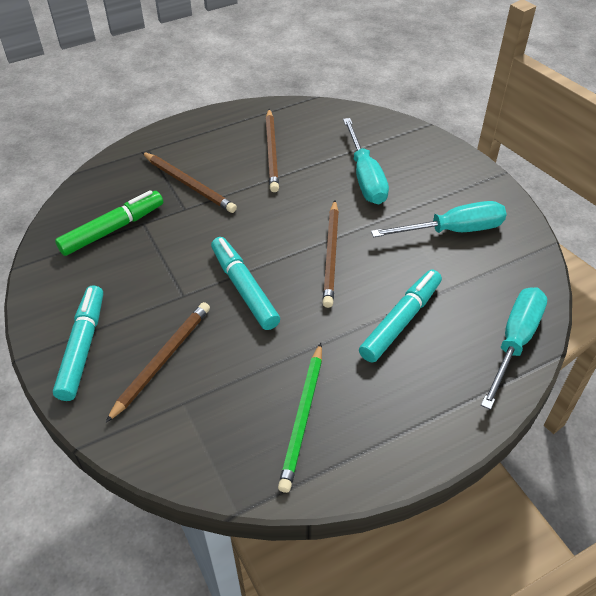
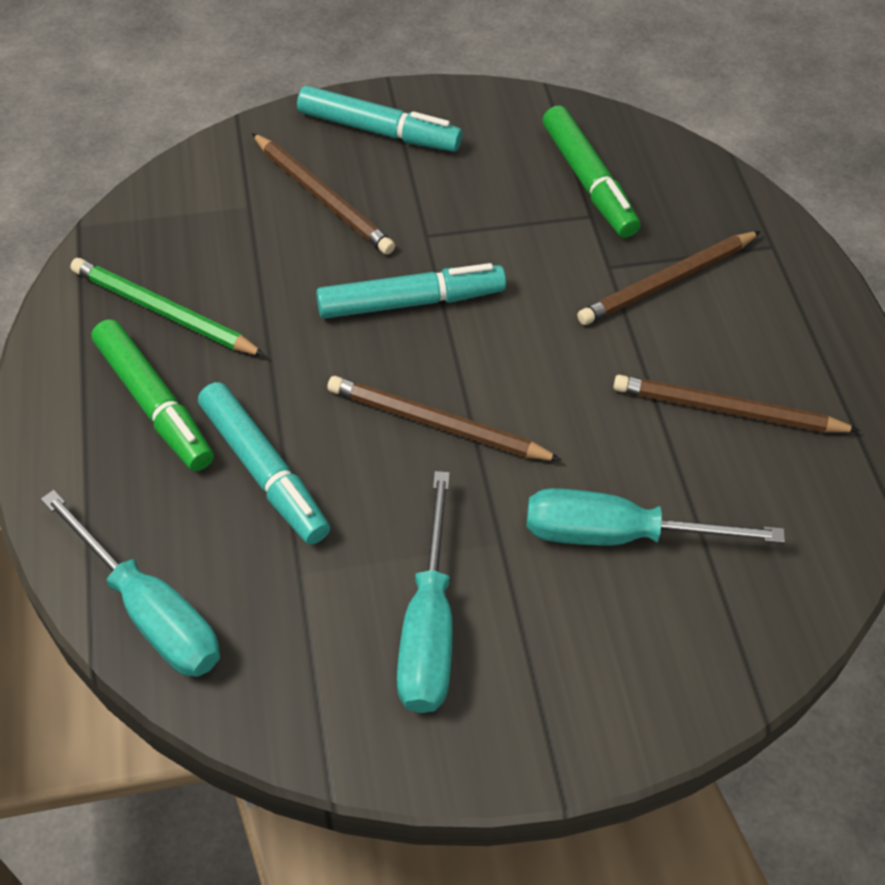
camera: 105 degrees right, 5 degrees up
none -> green marker [91,319,214,471]

